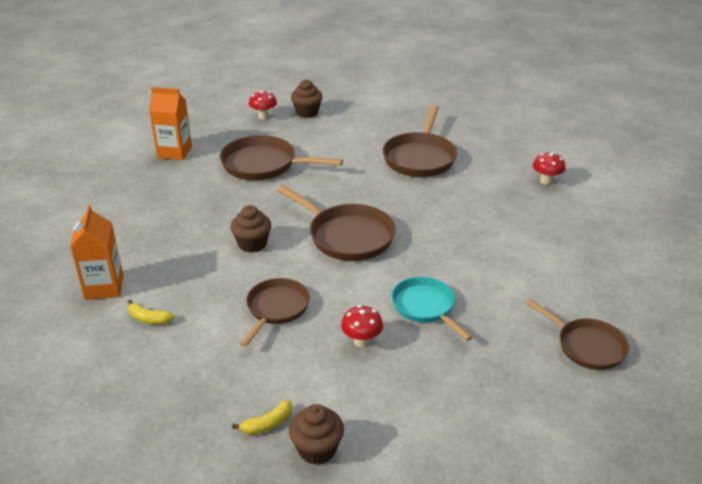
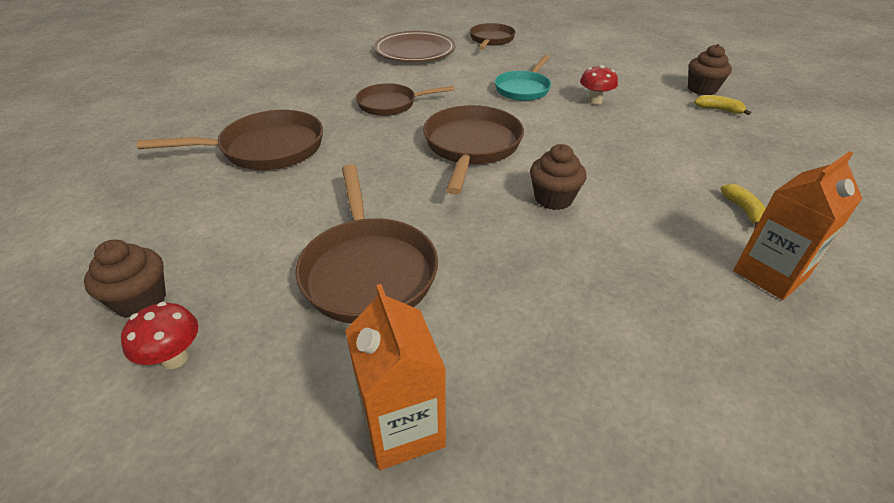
camera: 120 degrees left, 5 degrees up
brown pan [240,278,310,347] -> brown pan moved to [356,83,454,116]
red mushroom [533,152,565,185] -> none
none -> brown plate [374,31,456,62]

